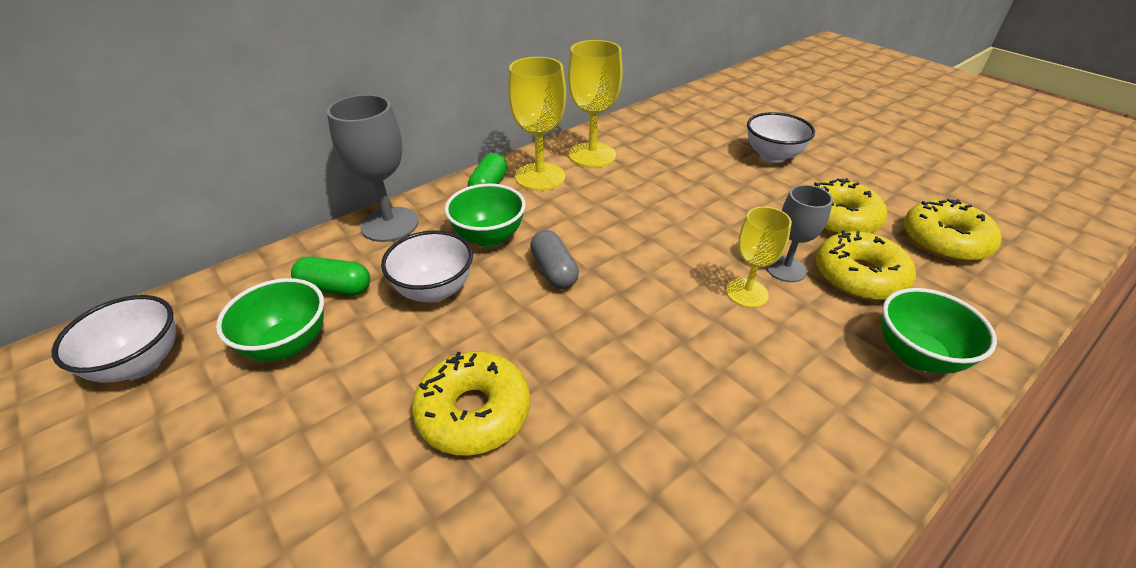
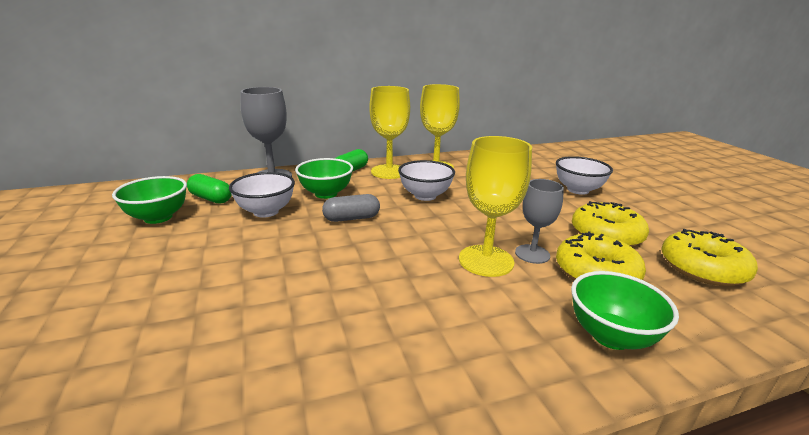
camera: 20 degrees right, 15 degrees down
white bowl [52,295,176,383] -> white bowl moved to [398,160,455,201]
yellow donut [412,351,530,455] -> none
grey capsule [530,230,579,289] -> grey capsule turned 75 degrees clockwise [322,194,380,222]
yellow goblet [726,207,792,308] -> yellow goblet [459,136,532,277], size x1.56

